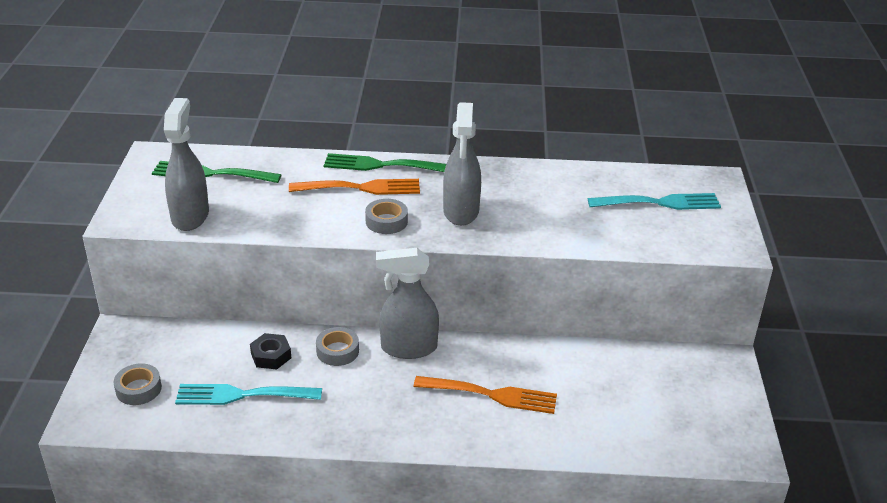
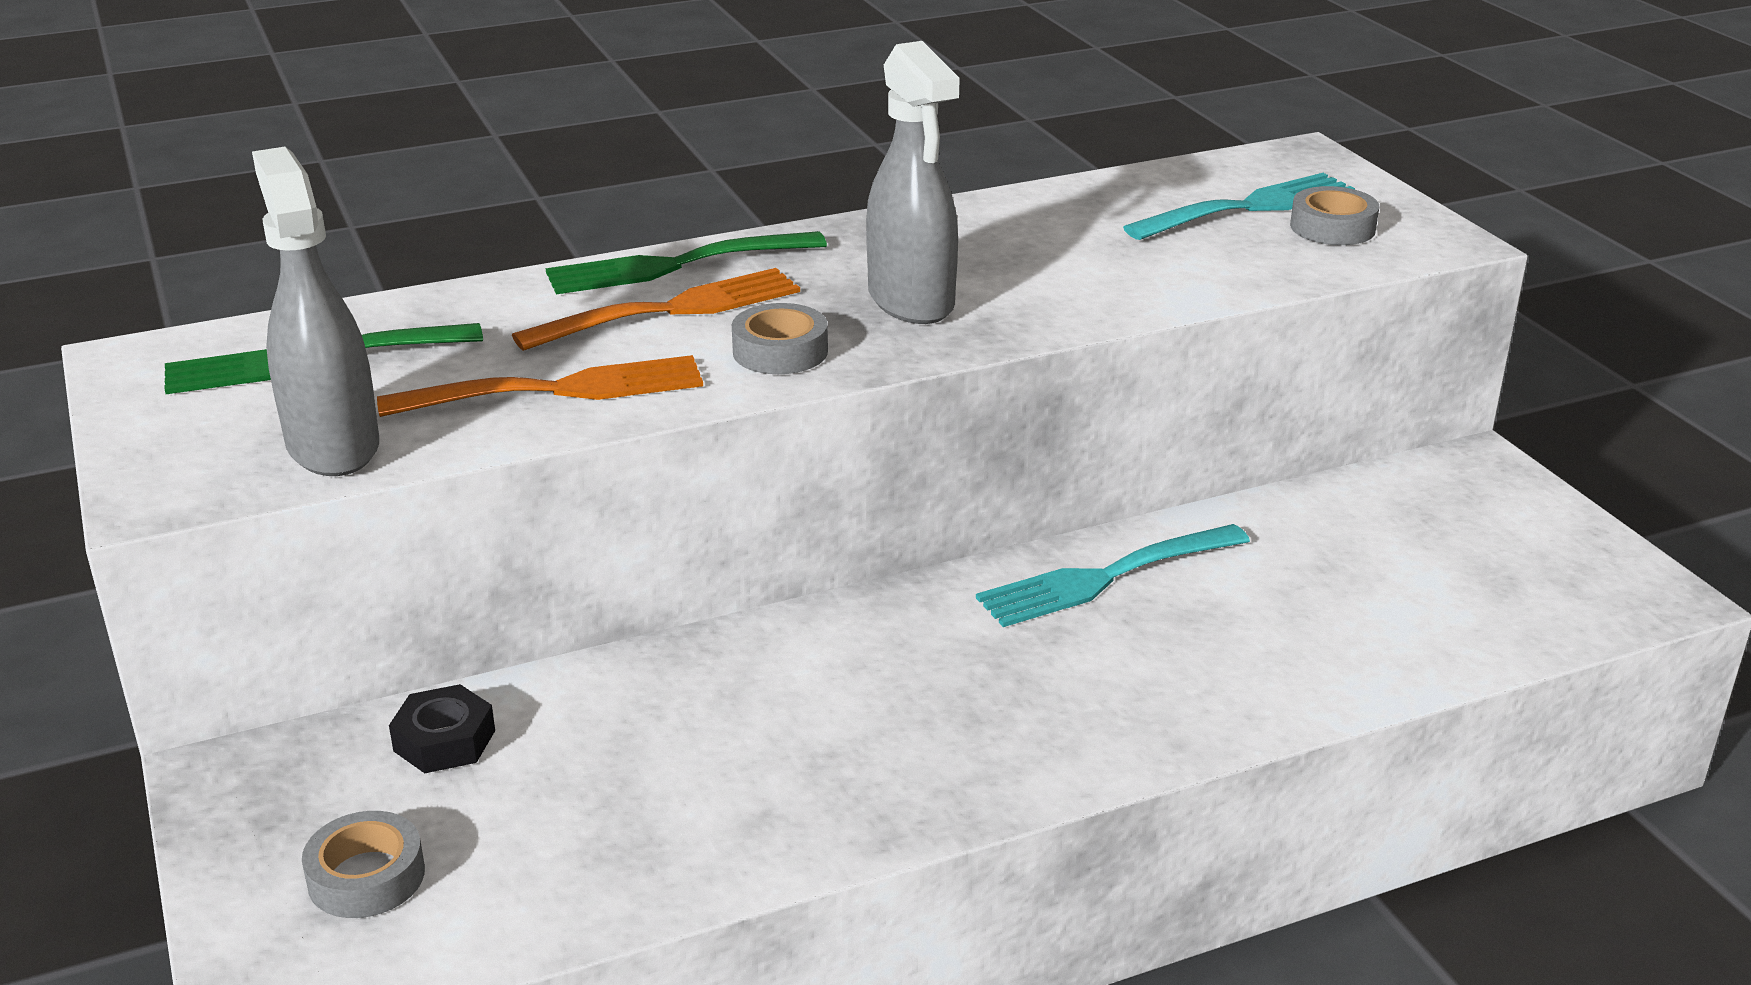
camera: 25 degrees left, 5 degrees down
turquoise fork [175,384,322,405] -> turquoise fork moved to [976,524,1250,627]
black nut [250,333,291,369] -> black nut moved to [389,684,495,773]
grey tape [316,327,359,366] -> grey tape moved to [1290,186,1380,245]
grey spray bottle [376,248,439,359] -> none
orange fork [413,376,557,414] -> orange fork moved to [377,355,703,417]

